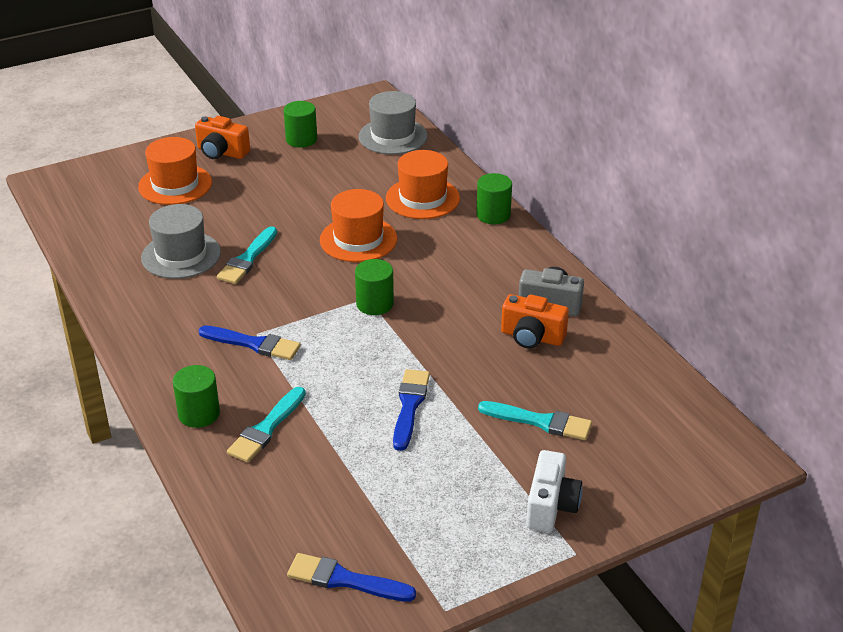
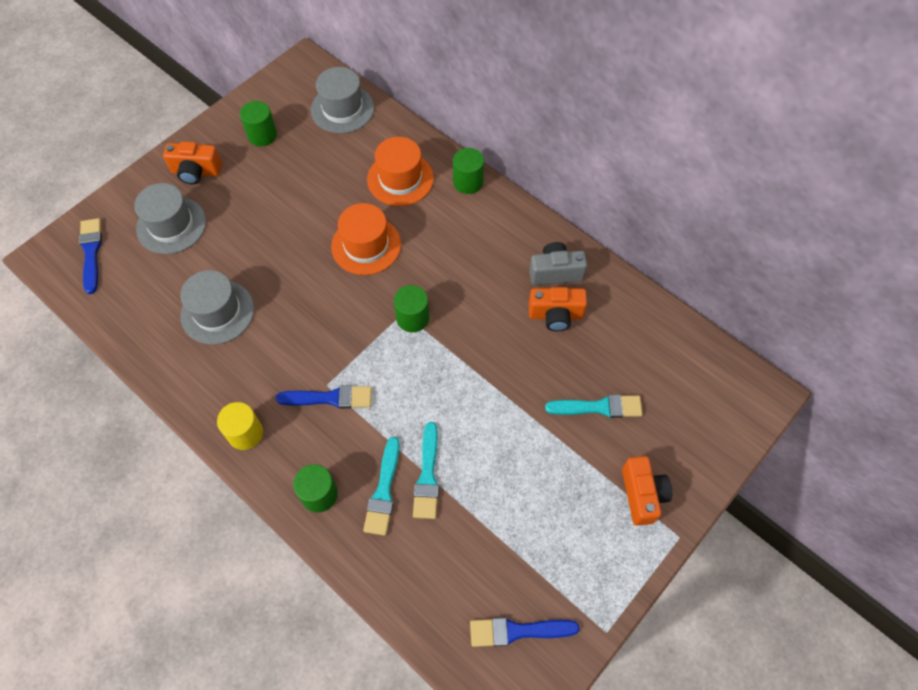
camera: 20 degrees left, 25 degrees up
orange hat [138,137,212,205] -> grey hat [134,183,206,254]
turquoise brush [217,226,277,284] -> turquoise brush moved to [413,422,439,519]
blue brush [393,369,430,451] -> blue brush moved to [79,218,102,294]
white camera [526,450,582,532] -> orange camera [622,456,672,526]
none -> yellow cylinder [217,402,263,450]

